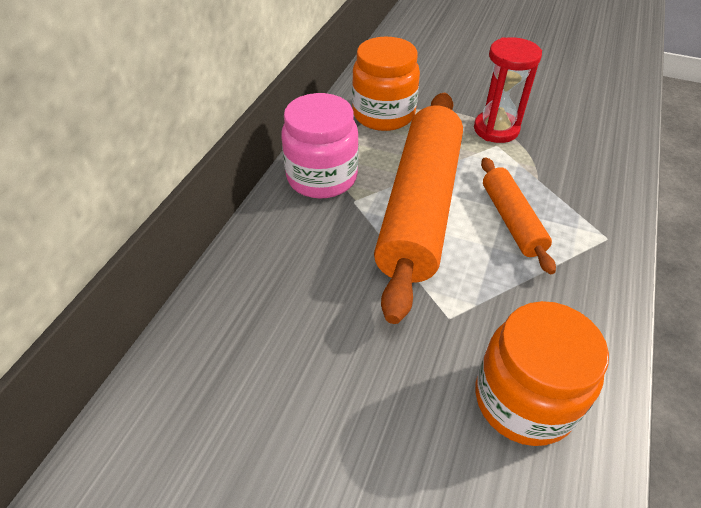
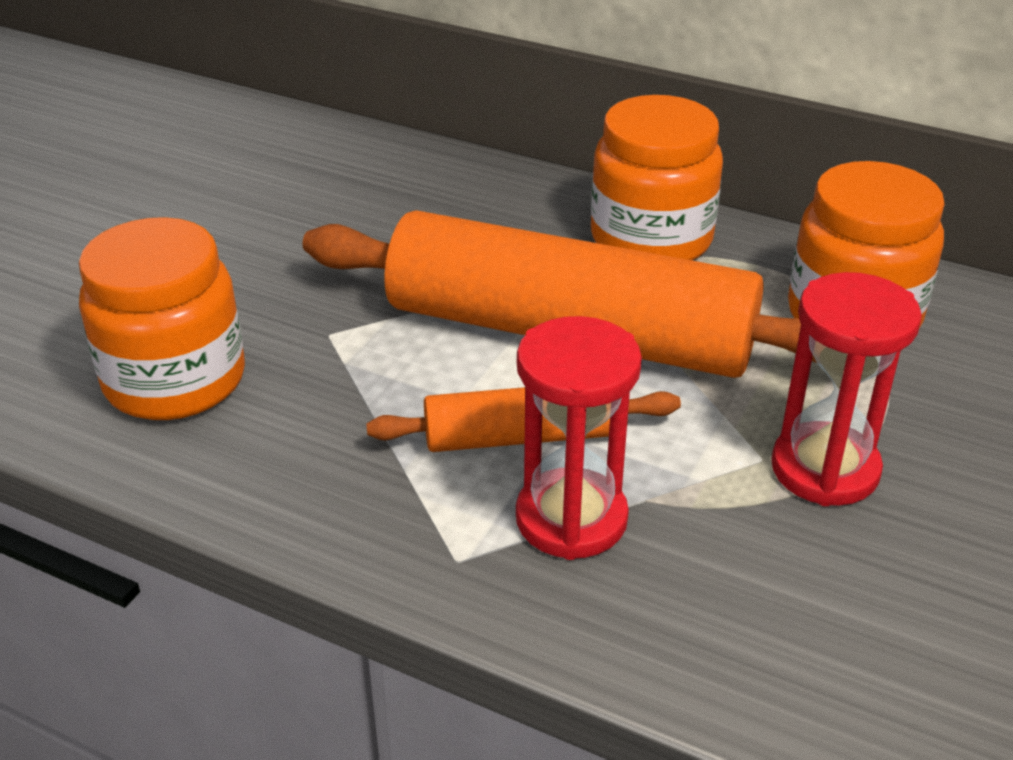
camera: 95 degrees right, 10 degrees down
pink jar [281,93,359,198] -> orange jar [591,95,723,260]
none -> red hourglass [516,316,642,560]

